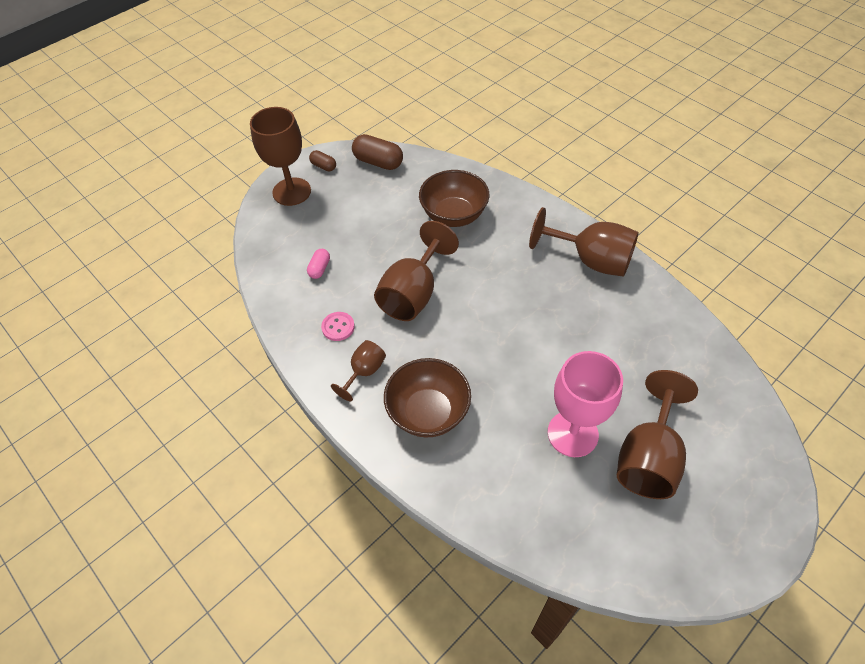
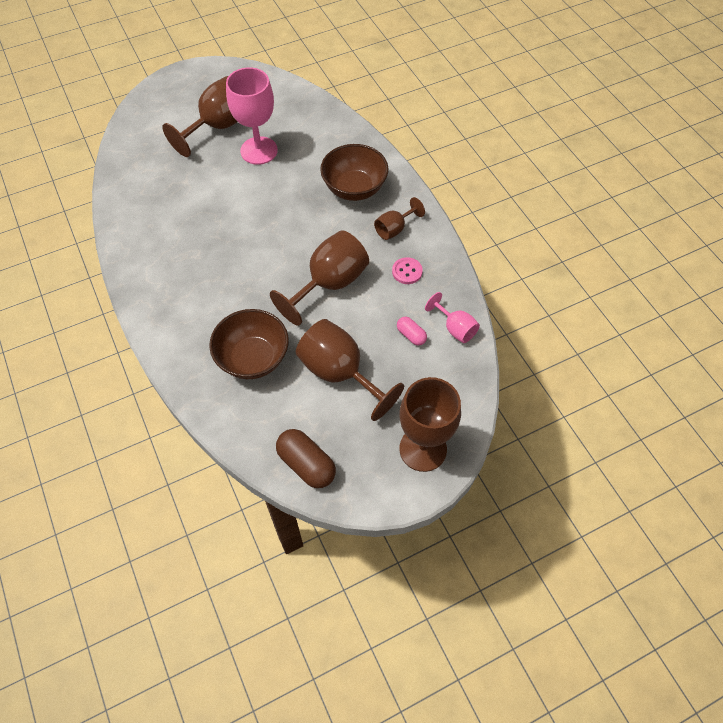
camera: 165 degrees left, 5 degrees up
pink capsule [307,249,330,279] -> pink capsule turned 75 degrees counterclockwise [397,317,427,346]
brown capsule [309,150,336,171] -> none
brown goblet [529,207,639,277] -> brown goblet moved to [296,319,404,421]
none -> pink goblet [425,292,480,343]

